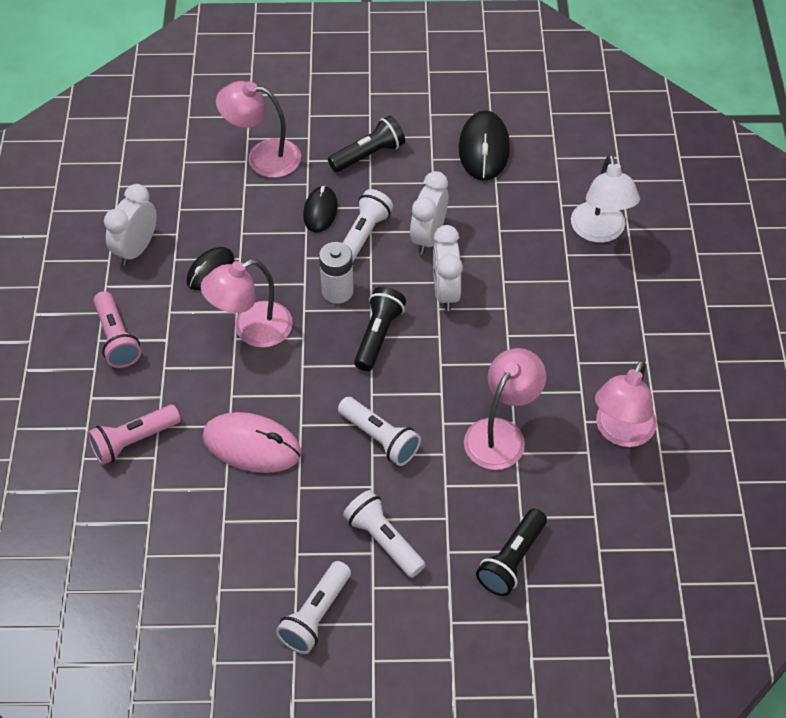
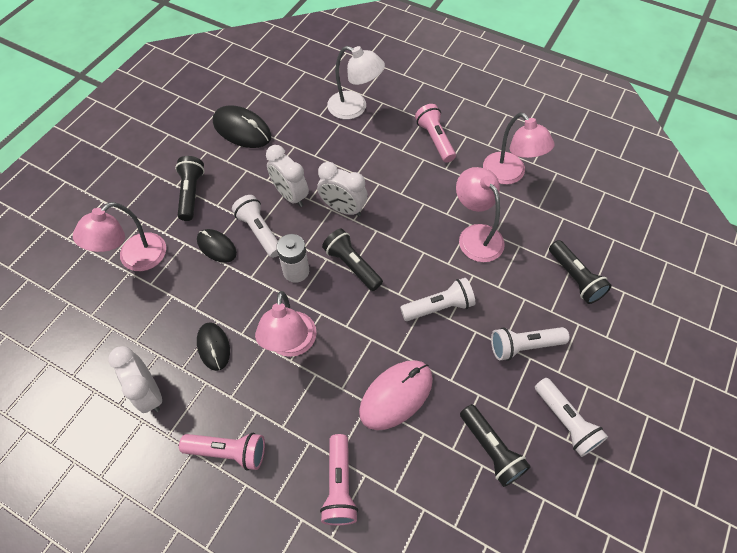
camera: 60 degrees left, 5 degrees up
none -> pink flashlight [415,104,456,163]
none -> black flashlight [460,404,531,487]

